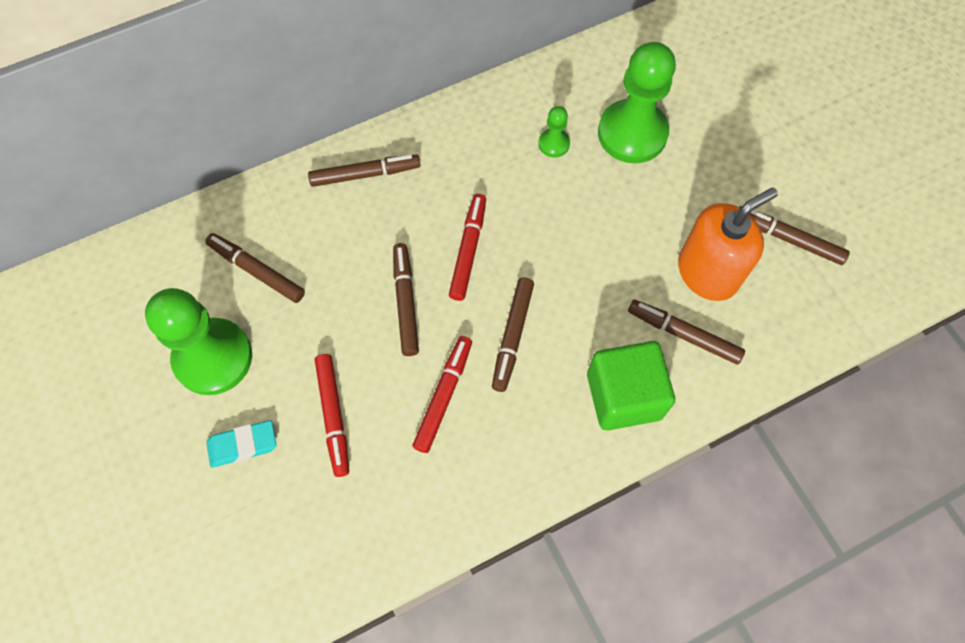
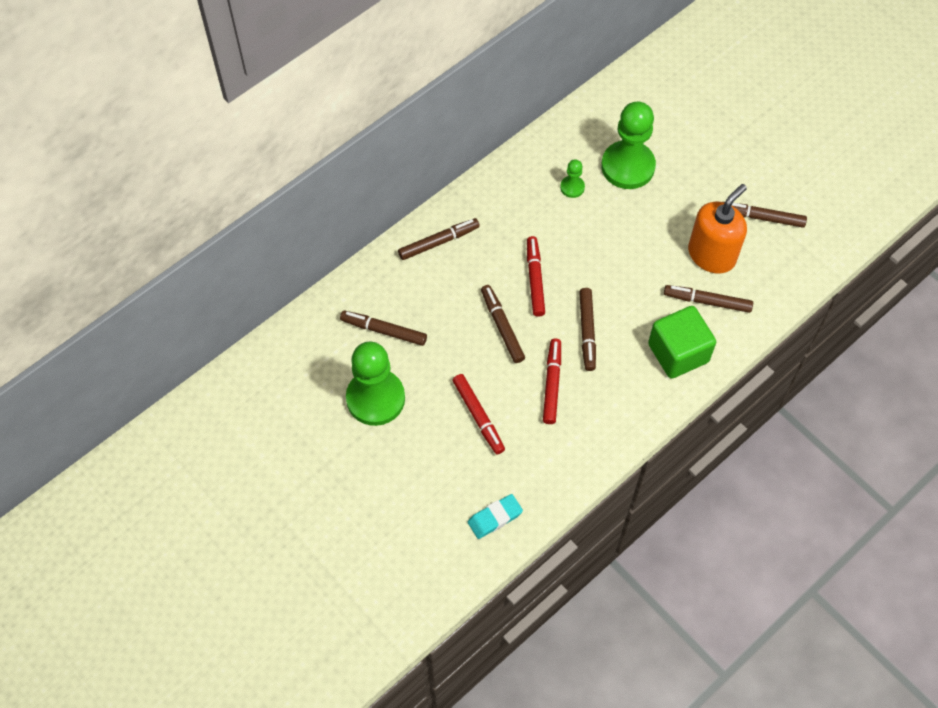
camera: 15 degrees left, 5 degrees down
turquoise eraser [206,420,277,468] -> turquoise eraser moved to [468,494,523,539]

